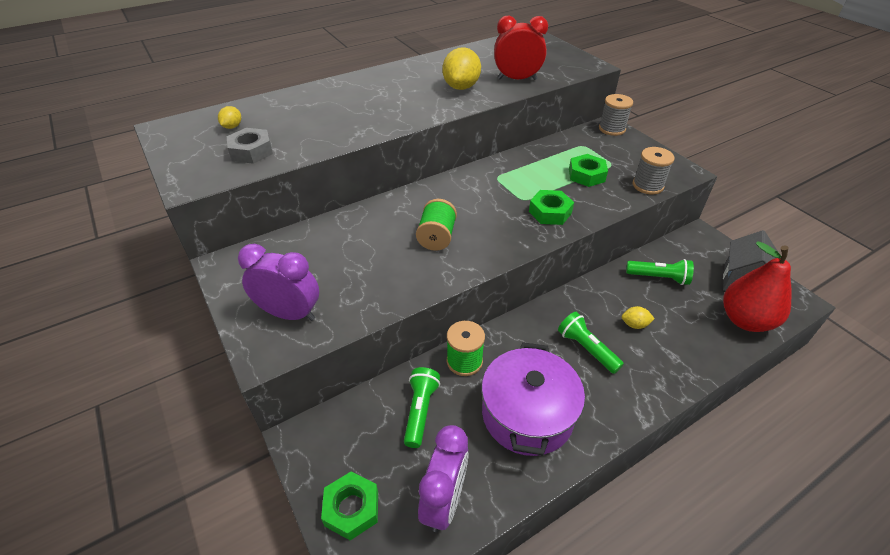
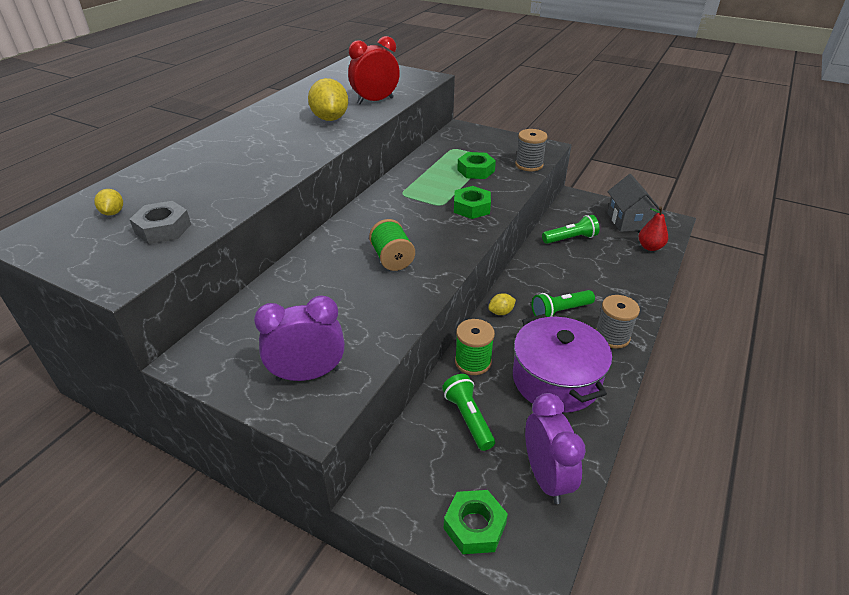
camera: 30 degrees left, 5 degrees down
green flashlight [558,312,624,374] -> green flashlight turned 45 degrees counterclockwise [532,290,595,317]
grey spool [599,94,633,136] -> grey spool moved to [595,295,640,349]
yellow lemon [622,306,655,329] -> yellow lemon moved to [488,293,516,315]
red pear [723,241,791,332] -> red pear [638,207,668,251], size x0.57

